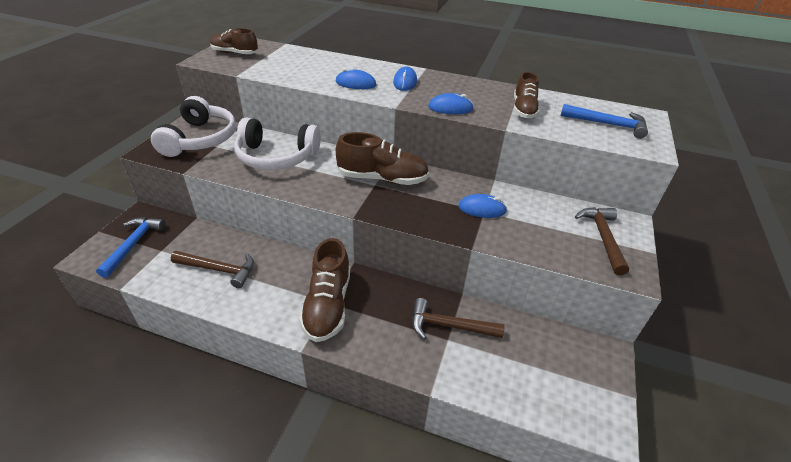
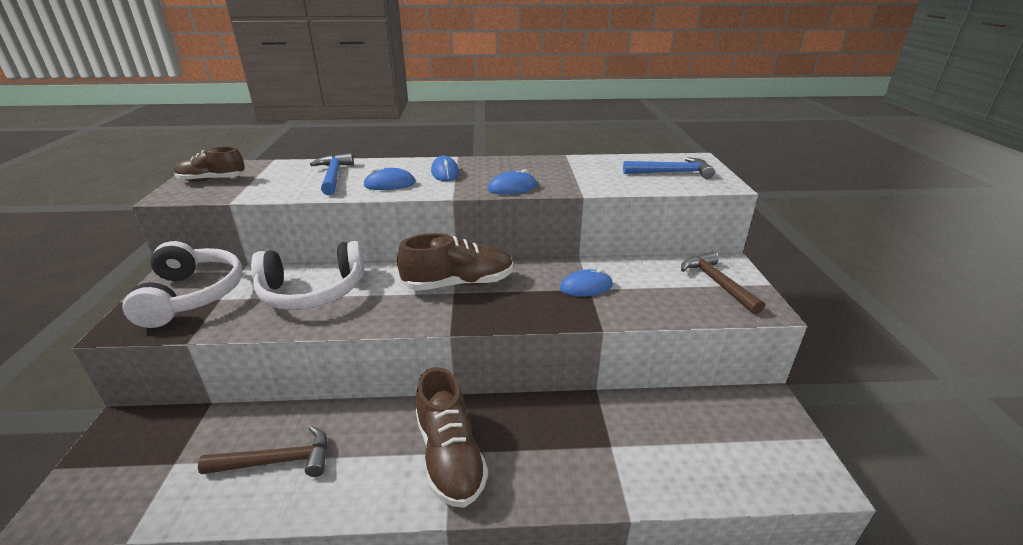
camera: 20 degrees left, 10 degrees down
blue hammer [96,217,166,278] -> blue hammer moved to [310,153,354,195]
brown hammer [412,298,505,339] -> none
brown shoe [514,72,540,118] -> none

